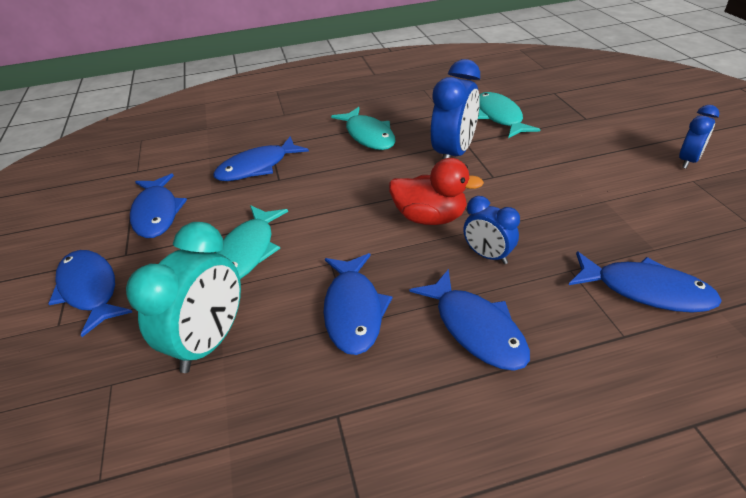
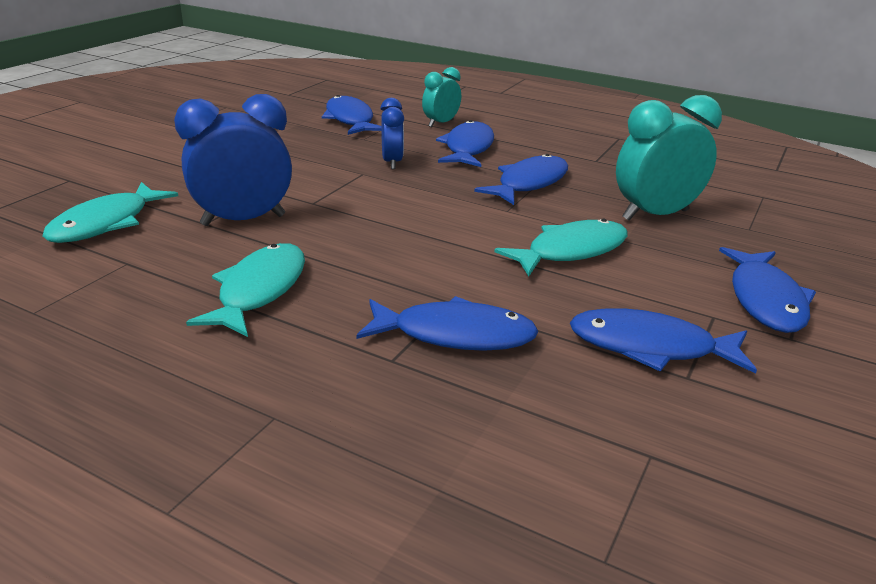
camera: 140 degrees left, 10 degrees down
blue fish [130,173,187,238] -> blue fish turned 105 degrees counterclockwise [570,308,757,374]
red duck [389,158,484,225] -> none
blue clock [679,105,720,169] -> none
none -> turquoise clock [422,67,461,127]

